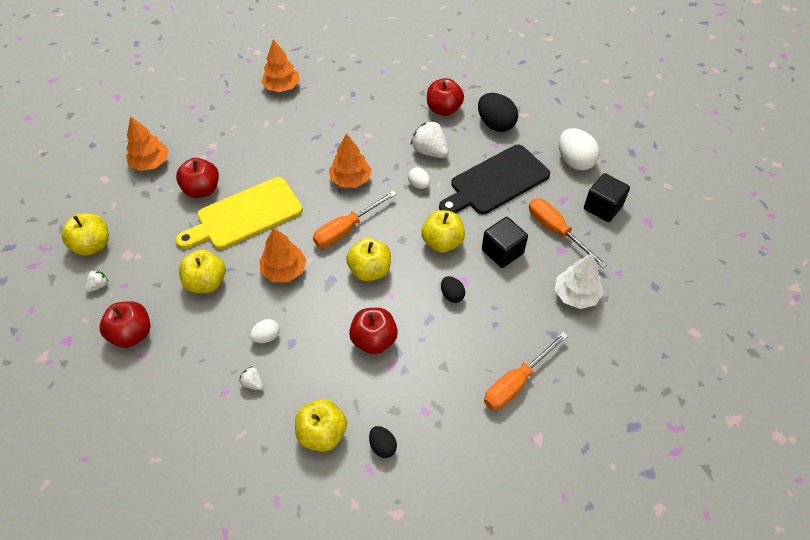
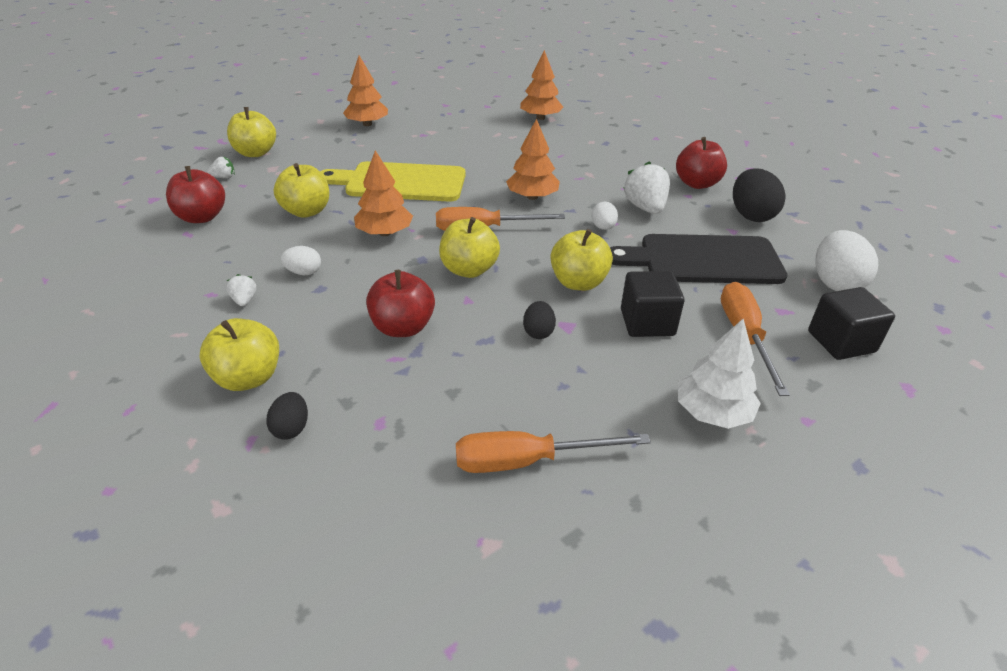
camera: 35 degrees right, 15 degrees down
red apple [176,158,219,198] -> none

